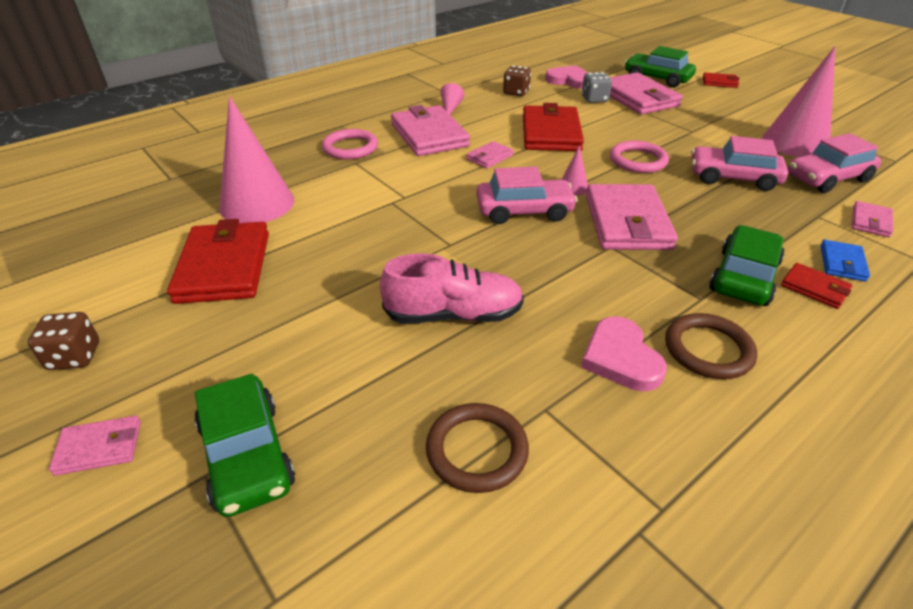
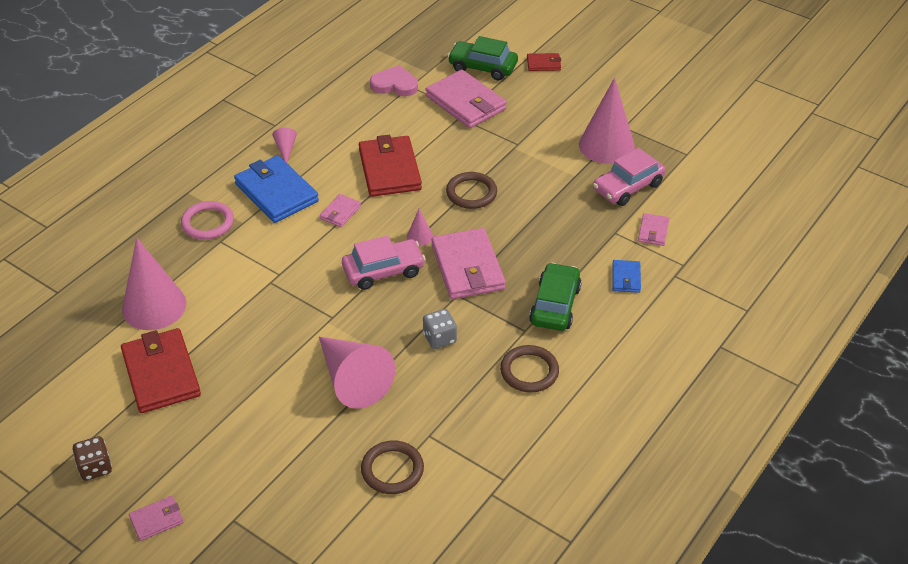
camera: 15 degrees left, 5 degrees up
green car [195,374,295,517] -> none
pink shoe [380,253,524,324] -> pink cone [319,337,395,409]
pink wallet [391,105,470,156] -> blue wallet [234,155,319,223]
brown dice [503,66,531,96] -> none
pink heart [581,316,667,391] -> none
grey dice [582,72,612,103] -> grey dice moved to [423,309,457,349]
pink ring [610,141,669,173] -> brown ring [446,172,497,209]
pink car [691,136,788,191] -> none
red wallet [781,263,853,309] -> none

